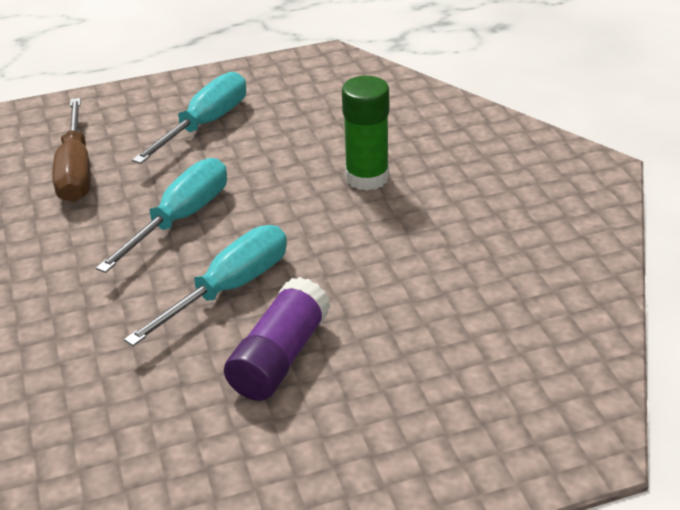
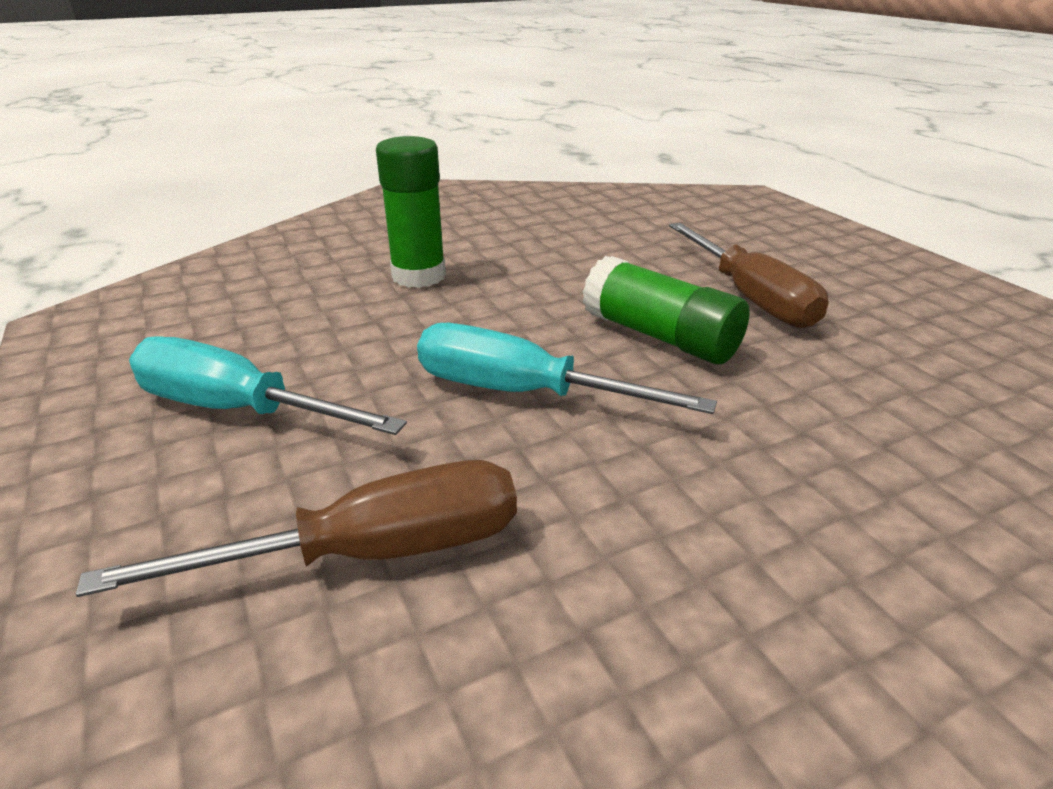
camera: 100 degrees left, 5 degrees down
turquoise screwdriver [124,225,287,346] -> green glue stick [582,256,750,364]
purple glue stick [224,277,331,401] -> brown screwdriver [669,223,829,328]

